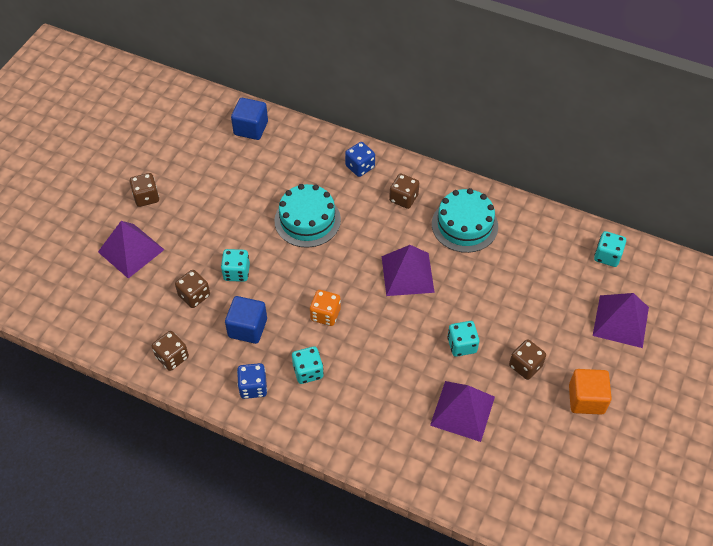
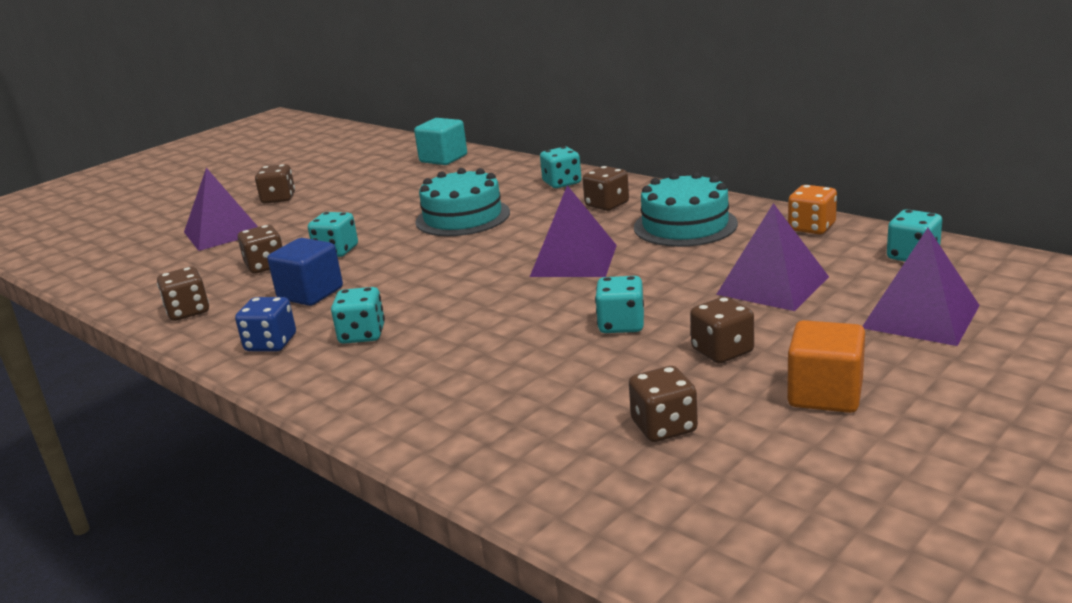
camera: 20 degrees right, 30 degrees down
blue cube [231,98,268,140] -> turquoise cube [414,118,467,165]
orange dice [310,290,341,326] -> orange dice moved to [788,185,837,234]
blue dice [345,142,375,177] -> turquoise dice [540,147,582,188]
purple pyramid [430,381,495,442] -> purple pyramid moved to [716,203,829,311]
none -> brown dice [629,366,698,442]

